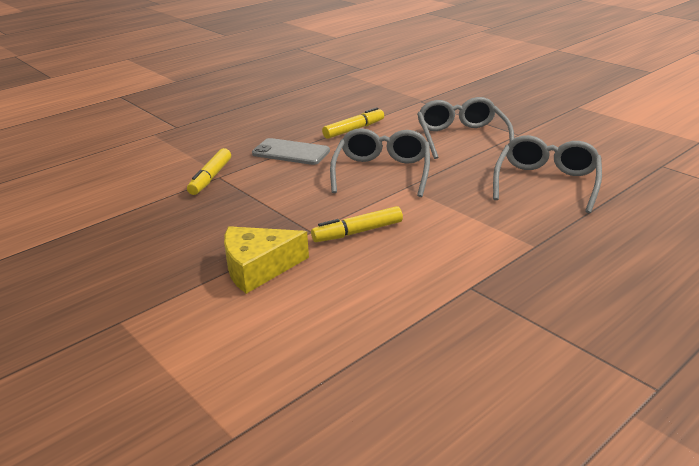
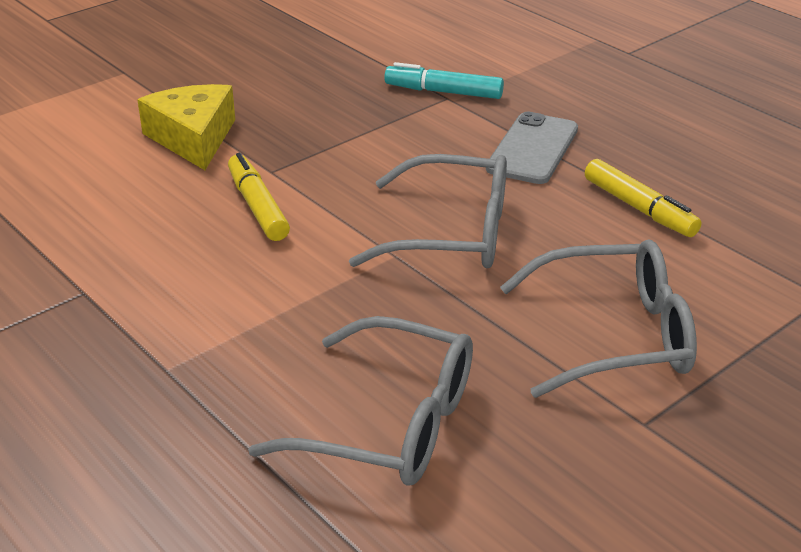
camera: 90 degrees right, 5 degrees up
yellow marker [187,148,231,195] -> turquoise marker [384,62,504,99]

